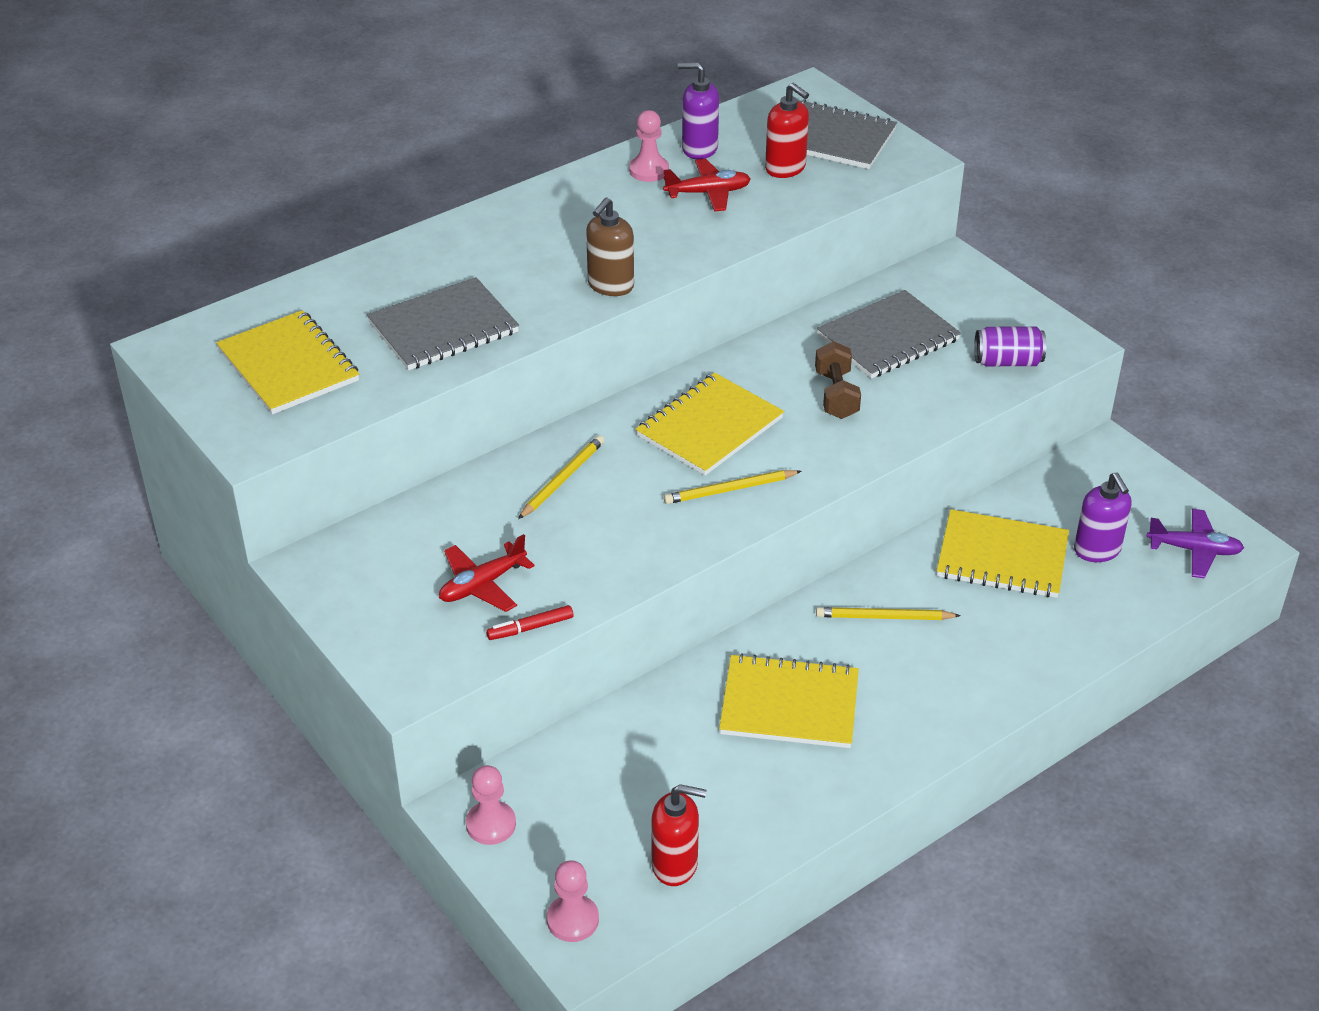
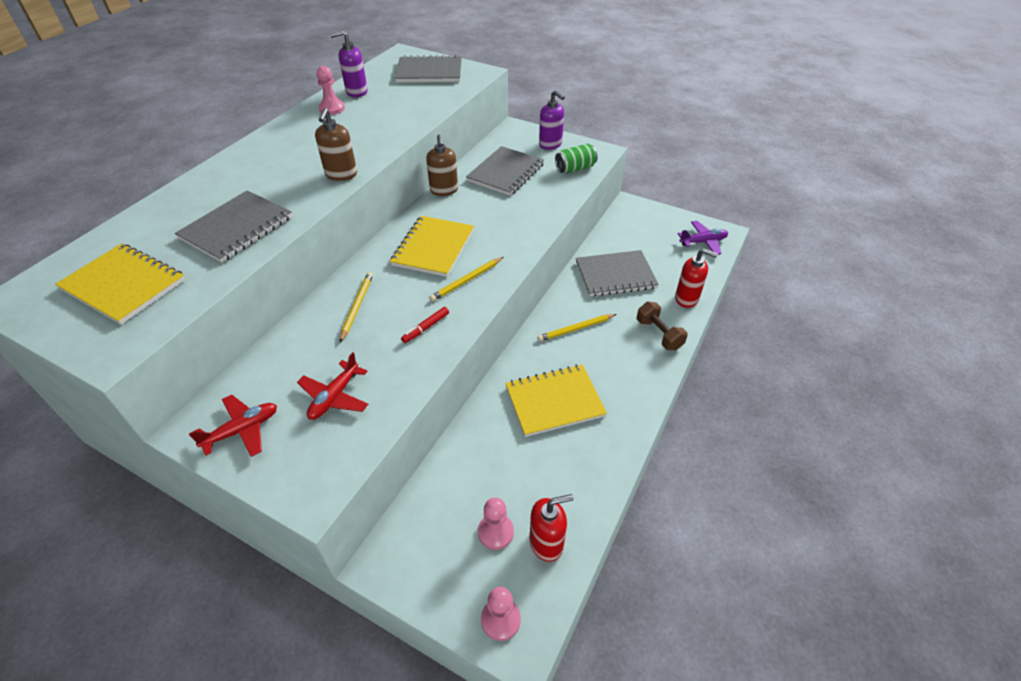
camera: 25 degrees left, 5 degrees up
pink pawn [466,765,516,845] -> pink pawn moved to [478,497,514,550]
red marker [486,605,573,640] -> red marker moved to [401,307,449,343]
red plane [663,159,751,212] -> red plane moved to [189,395,277,457]
red soap dispenser [765,83,809,178] -> red soap dispenser moved to [675,249,718,308]
brown dumbbell [815,341,861,419] -> brown dumbbell moved to [637,302,688,350]
yellow notebook [937,509,1069,598] -> grey notebook [576,250,659,297]
purple can [974,326,1046,366] -> green can [555,144,597,173]
purple soap dispenser [1074,473,1132,562] -> purple soap dispenser moved to [539,90,565,150]
none -> brown soap dispenser [426,135,458,196]

